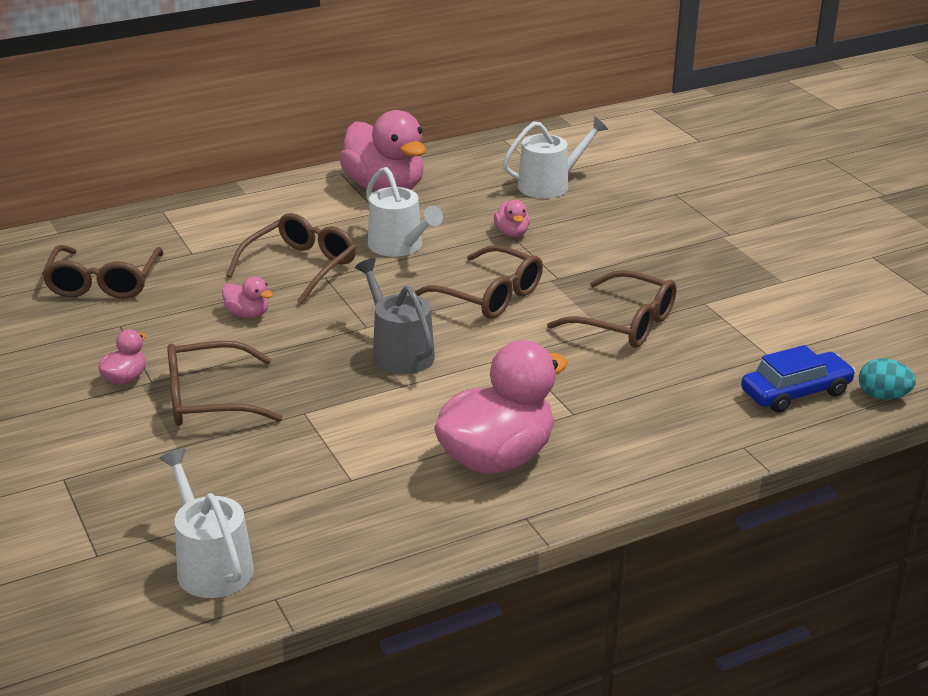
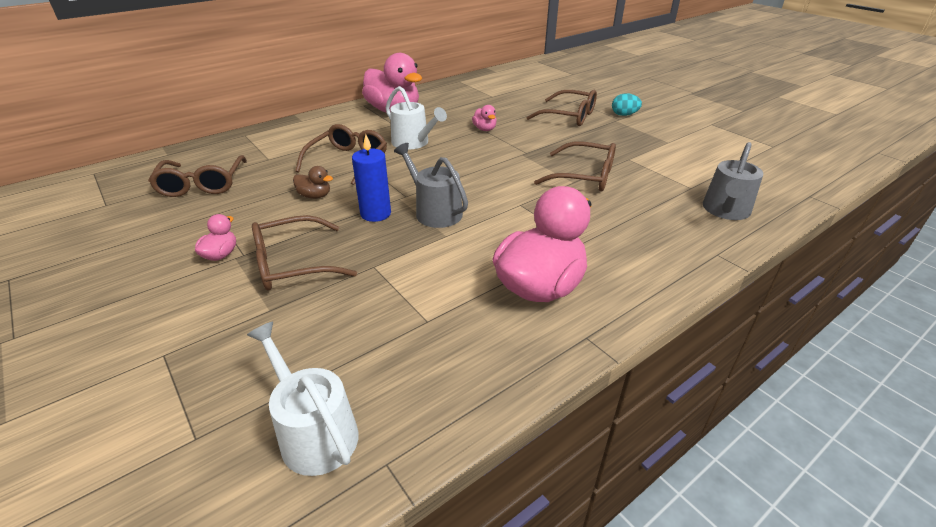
camera: 10 degrees left, 5 degrees up
pink duck [222,276,273,318] -> brown duck [293,166,333,199]
brown glasses [415,245,543,319] -> brown glasses moved to [526,90,597,126]
white watering can [503,117,608,198] -> none
blue car [741,345,856,413] -> grey watering can [703,142,763,220]
turquoise egg [859,358,916,400] -> turquoise egg moved to [612,93,642,116]
none -> blue candle [352,134,391,222]

